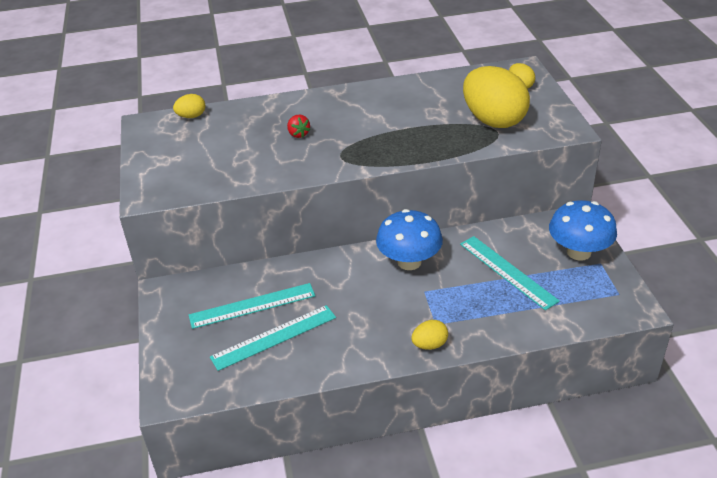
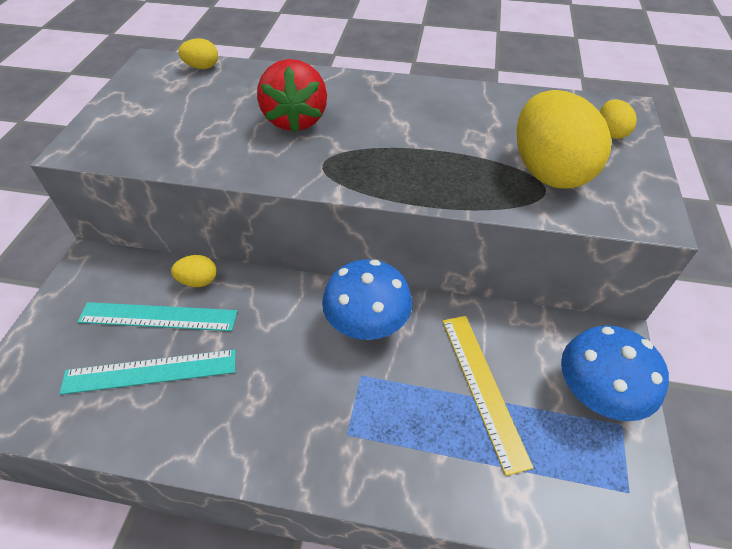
camera: 20 degrees right, 10 degrees up
red strawberry [287,114,310,138] -> red strawberry [257,59,327,133], size x2.22
yellow egg [412,320,448,350] -> yellow egg moved to [171,255,216,287]
turquoise ruler [460,236,560,310] -> yellow ruler [443,316,534,476]

